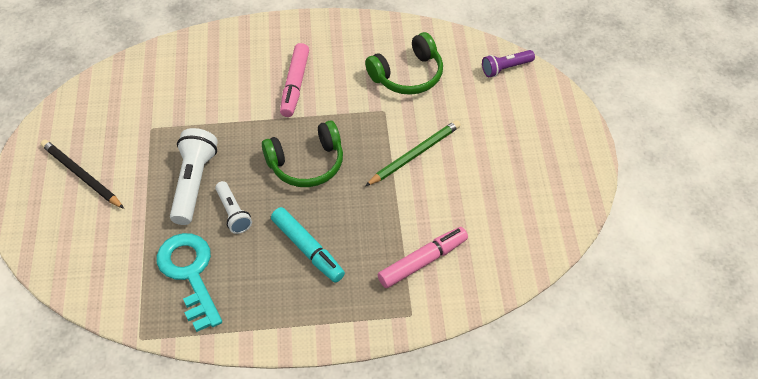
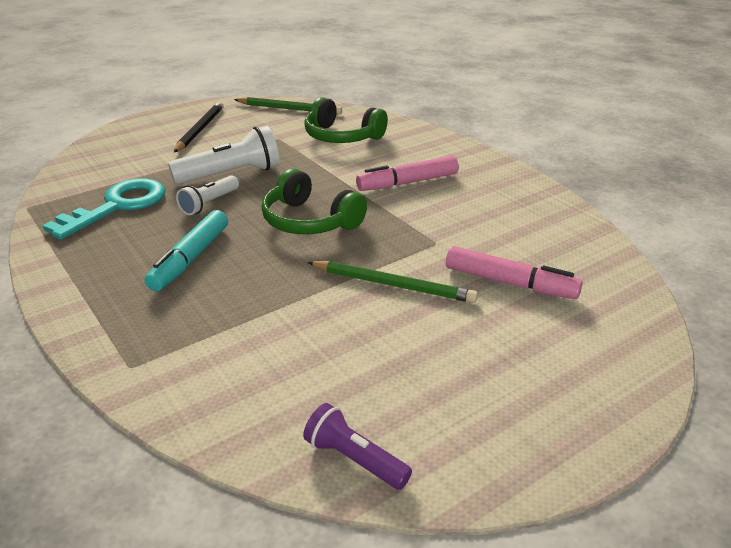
camera: 60 degrees right, 20 degrees down
green headphones [365,32,443,95] -> green headphones moved to [304,97,388,143]
pink marker [378,227,468,288] -> pink marker moved to [446,246,583,299]
purple flashlight [482,50,535,77] -> purple flashlight moved to [303,403,412,490]
none -> green pencil [234,97,342,114]

